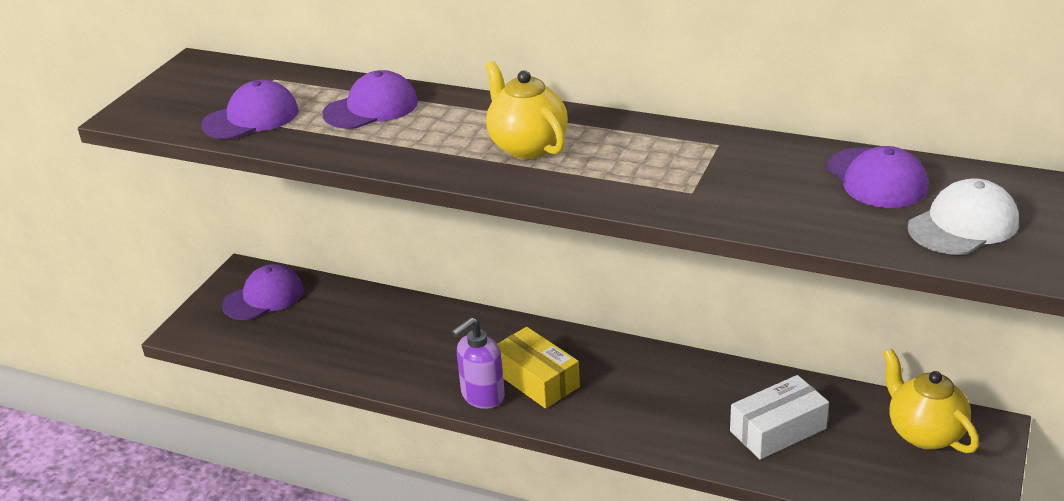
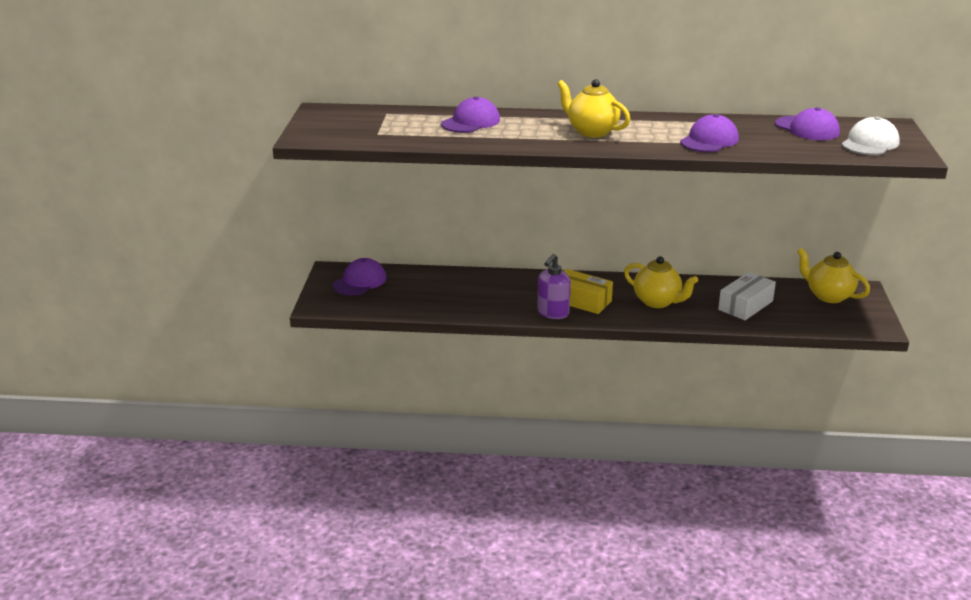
camera: 20 degrees left, 5 degrees down
purple cap [201,80,298,139] -> purple cap moved to [680,114,739,152]
none -> yellow teapot [624,256,698,308]

